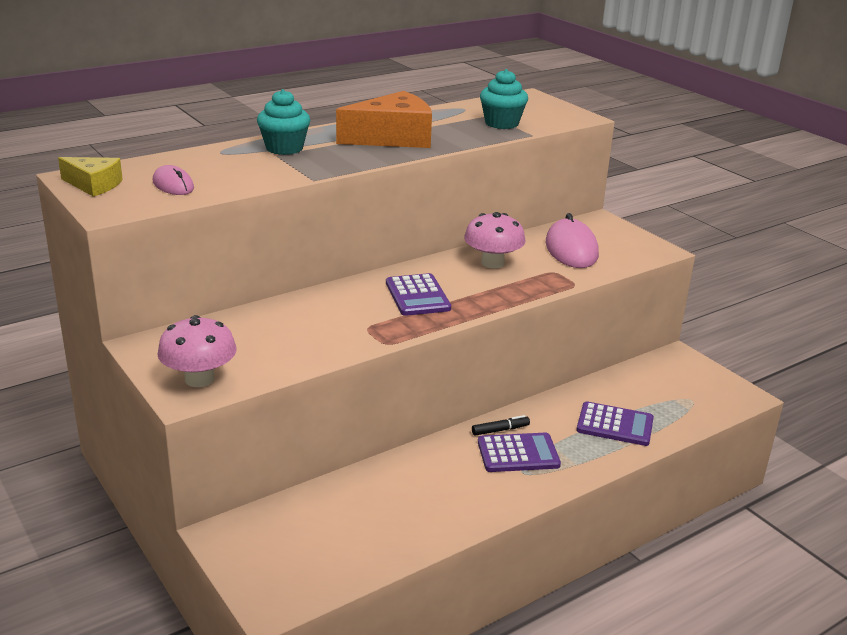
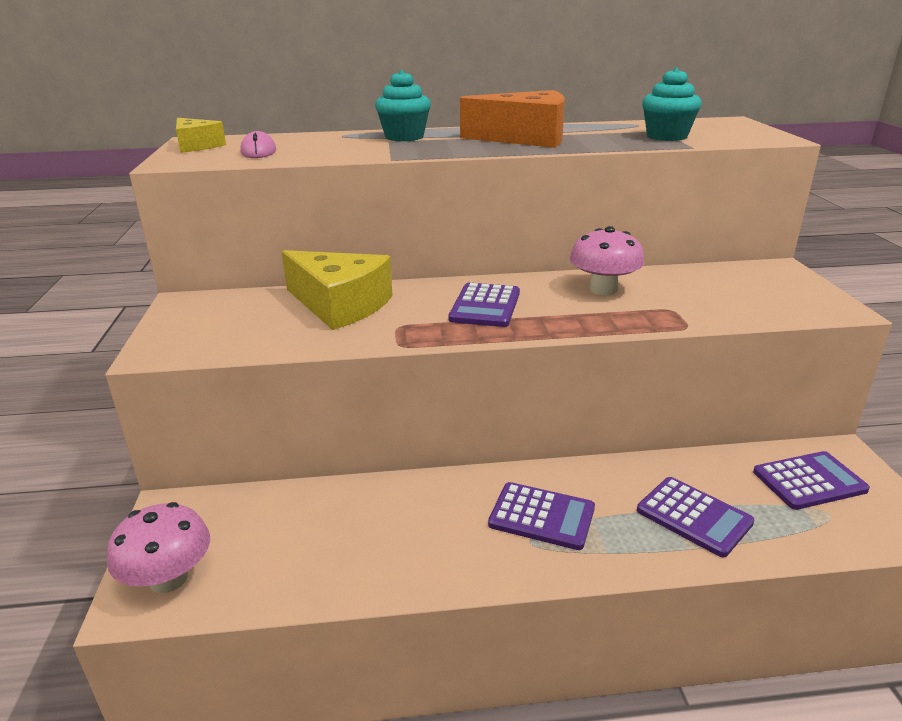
camera: 30 degrees right, 0 degrees up
pink mushroom [157,315,237,387] -> pink mushroom moved to [107,502,210,593]
black marker [472,415,530,436] -> none
pink mouse [546,213,599,268] -> none
none -> yellow cheese [282,250,393,330]
none -> purple calculator [753,451,870,510]

